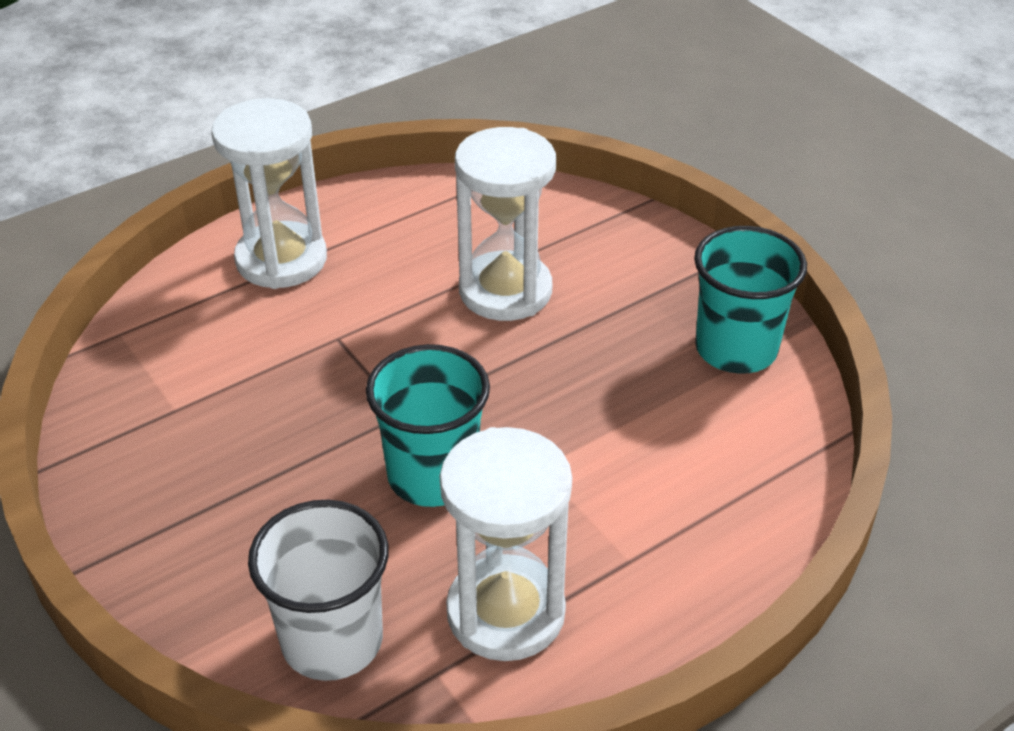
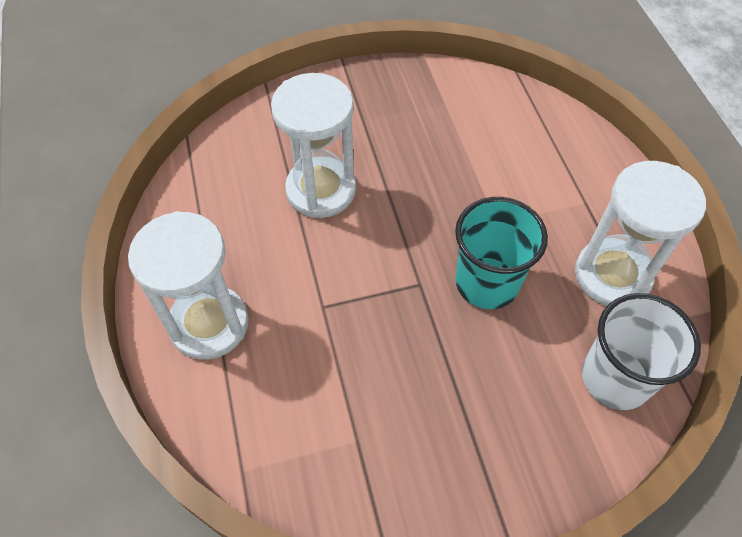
camera: 70 degrees left, 15 degrees up
turquoise cup [694,226,807,374] -> none

